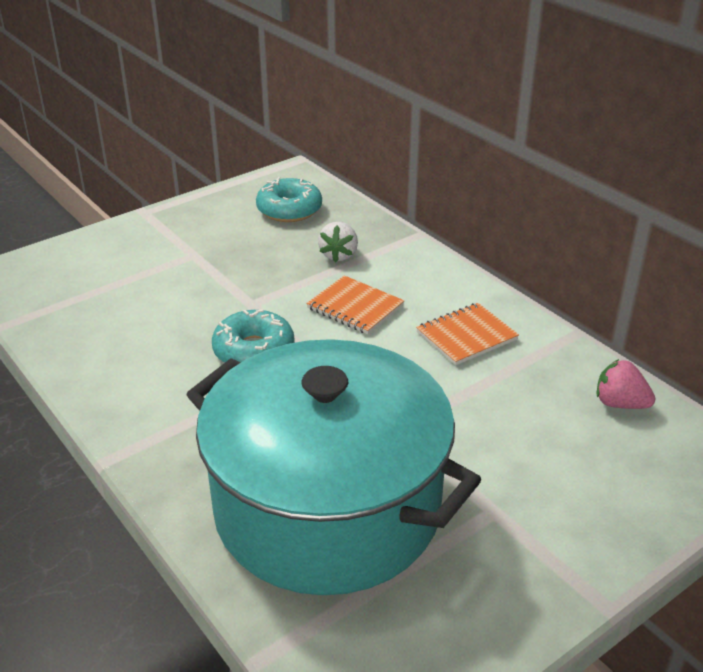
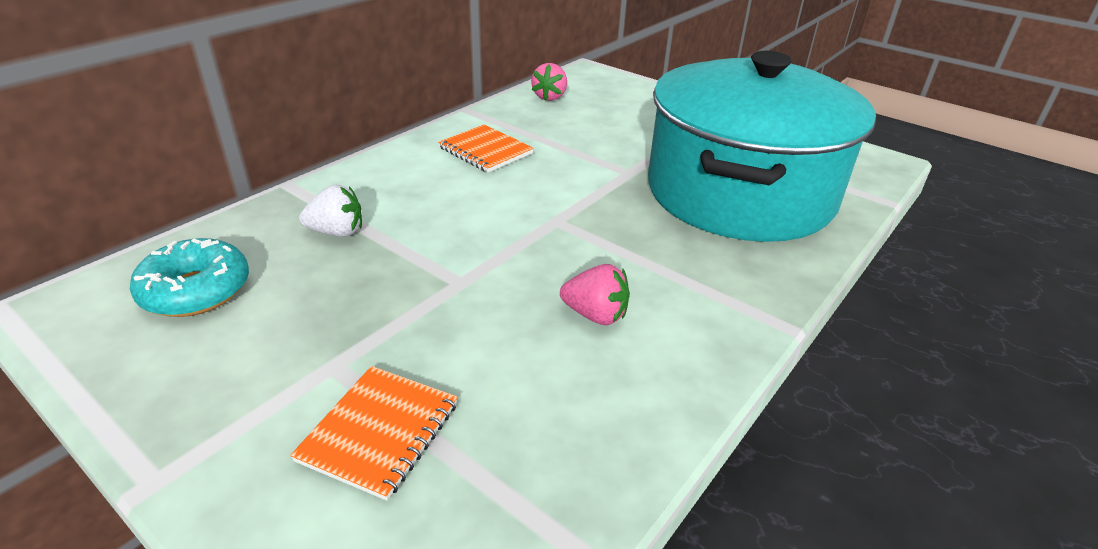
camera: 105 degrees left, 0 degrees up
turquoise donut [212,309,295,363] -> none
orange notebook [306,275,404,334] -> orange notebook moved to [290,366,458,501]
none -> pink strawberry [560,264,630,325]

